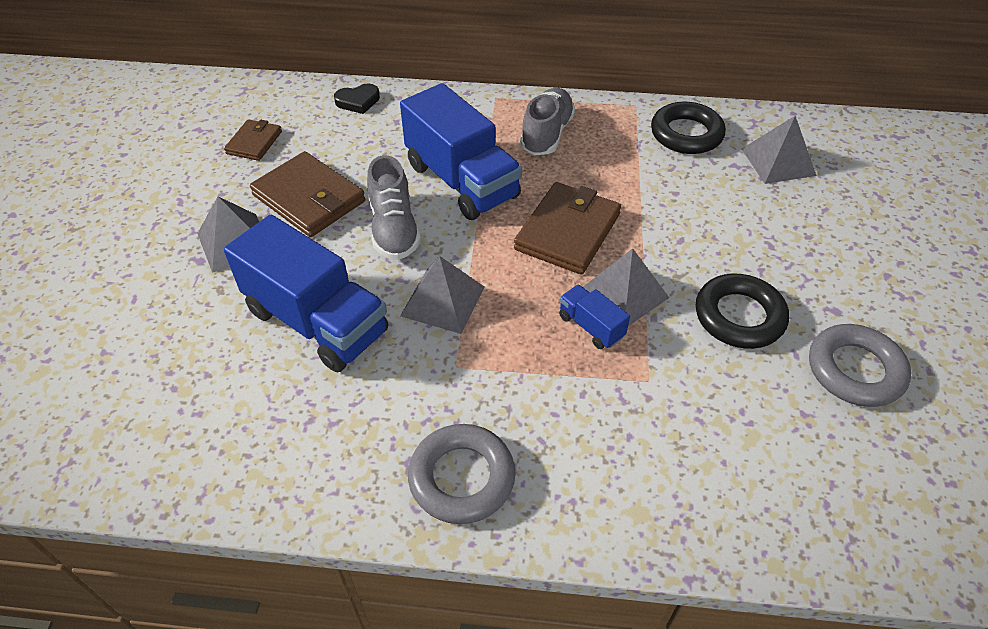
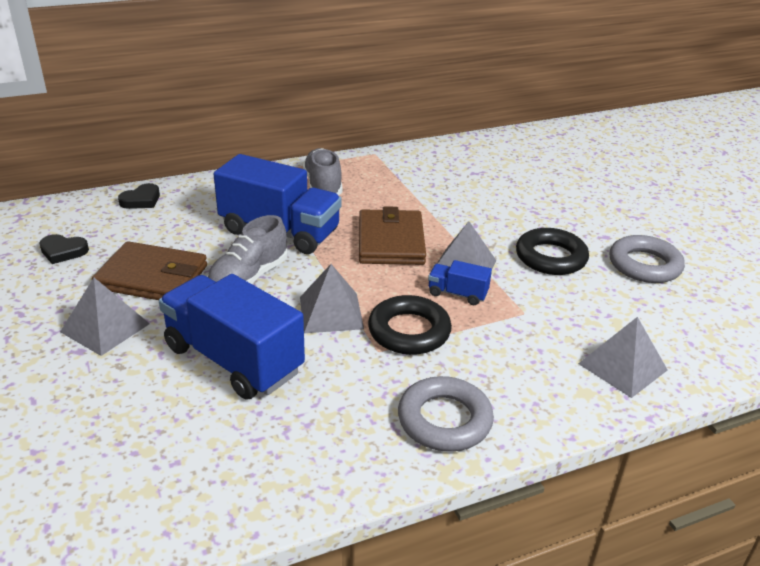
camera: 30 degrees left, 15 degrees down
brown wallet [224,119,282,161] -> black heart [39,234,89,264]
blue truck [224,215,388,372] -> blue truck turned 150 degrees counterclockwise [159,274,305,399]
grey shoe [367,155,421,260] -> grey shoe turned 75 degrees clockwise [207,215,287,284]
black ring [651,102,726,154] -> black ring moved to [368,295,452,355]
grey pyramid [742,116,817,184] -> grey pyramid moved to [578,317,667,398]

